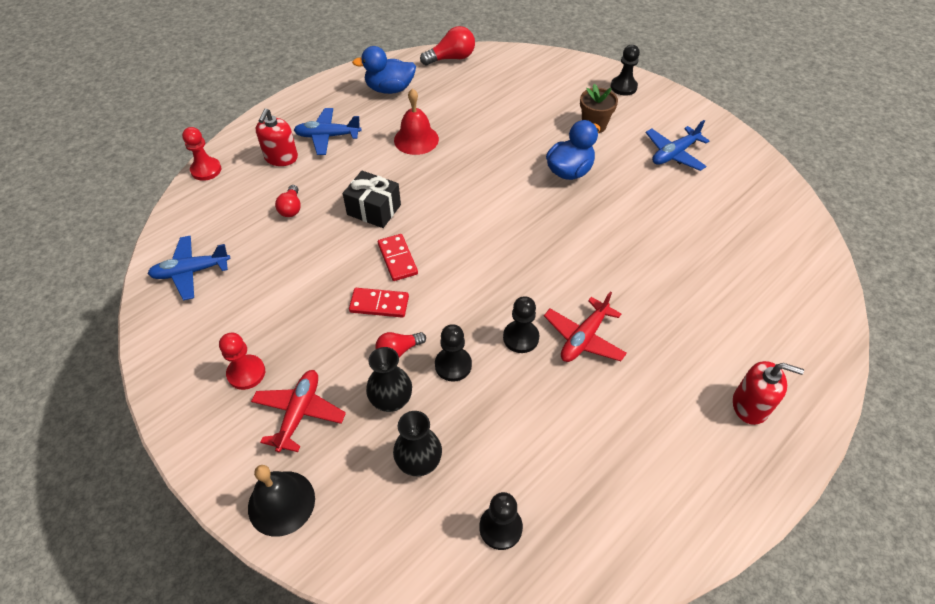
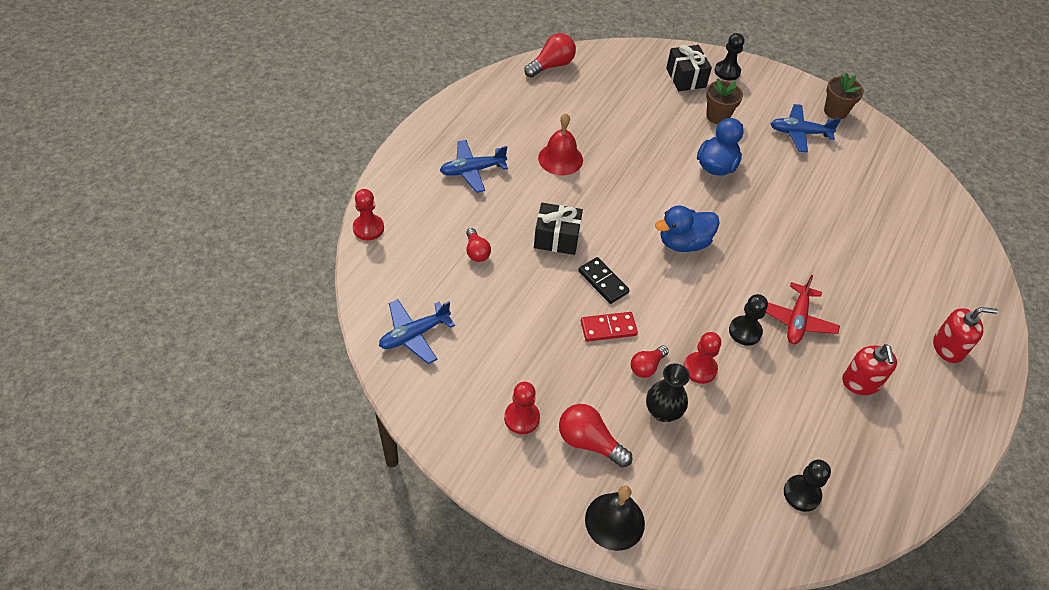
camera: 20 degrees left, 0 degrees up
red plane [251,370,346,453] -> red light bulb [559,404,632,468]
red soap dispenser [256,108,298,166] -> red soap dispenser moved to [842,344,897,395]
blue duck [352,46,416,94] -> blue duck moved to [655,205,720,252]
red domino [378,234,418,281] -> black domino [578,257,630,304]
black vase [393,411,442,476] -> none
black pawn [435,324,472,382] -> red pawn [683,332,721,384]
blue plane [646,120,709,171] -> blue plane turned 60 degrees clockwise [771,104,841,153]
none -> black gift [666,45,712,91]
none -> brown flower pot [824,73,864,119]

